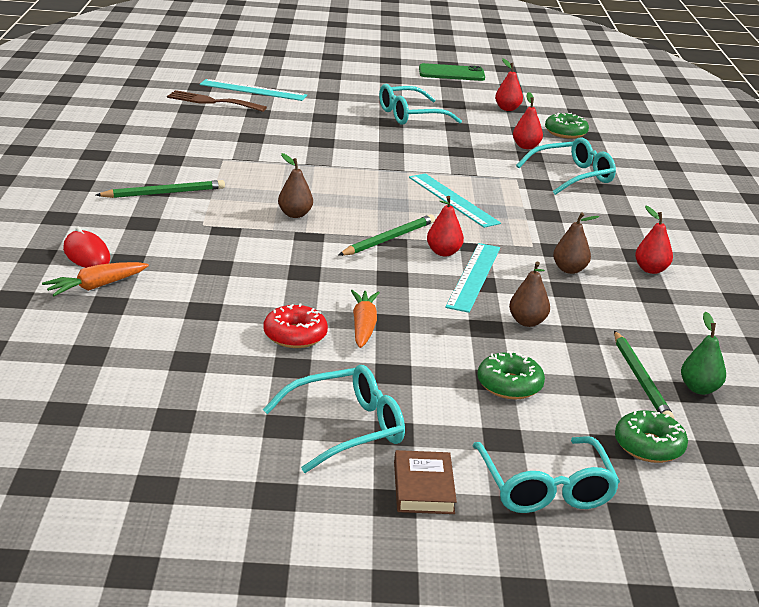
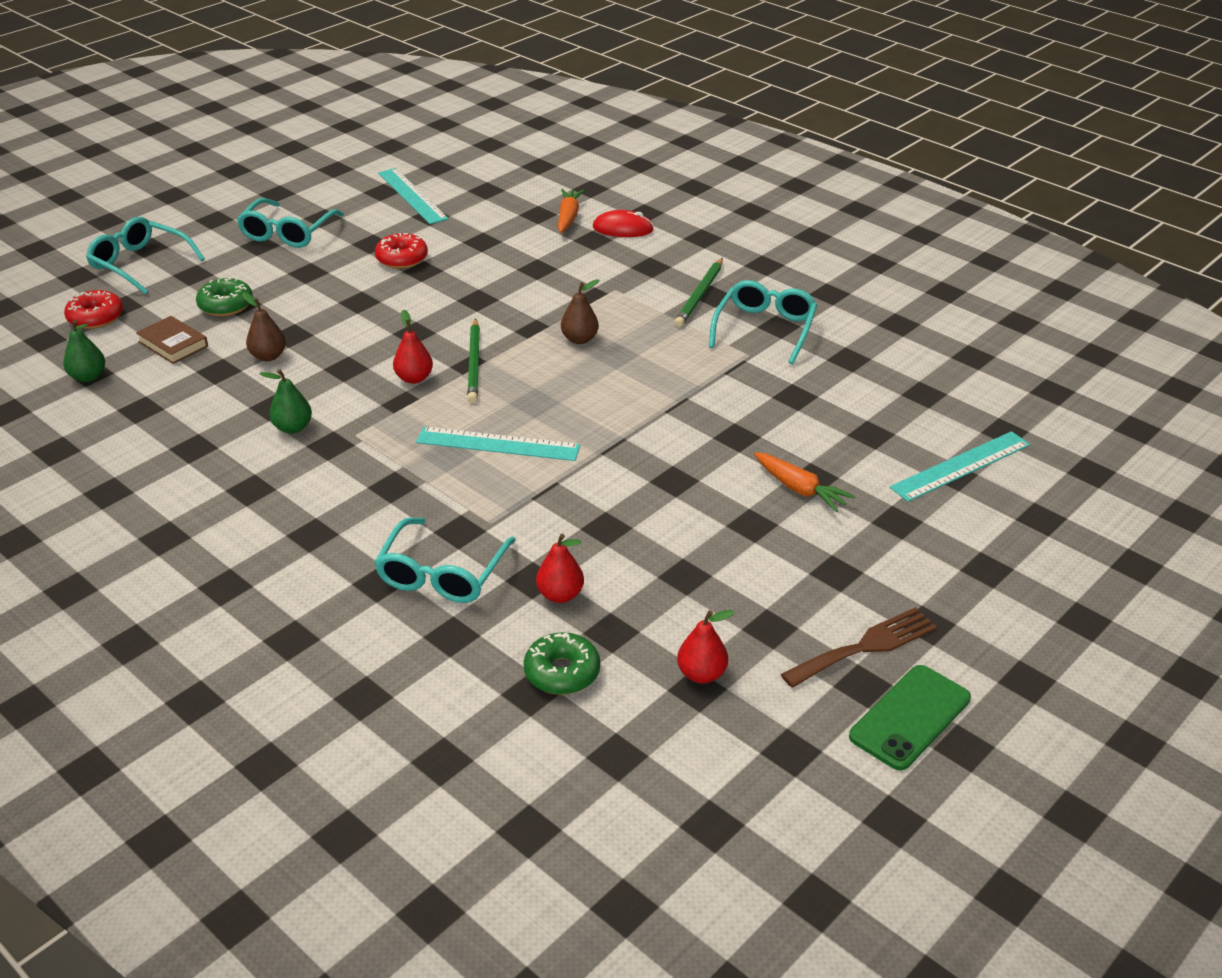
camera: 135 degrees right, 10 degrees up
brown fork [167,90,267,112] -> brown fork moved to [781,607,937,688]
orange carrot [351,290,380,348] -> orange carrot moved to [754,452,855,512]
turquoise glasses [379,84,462,125] -> turquoise glasses moved to [709,280,817,364]
brown book [394,450,457,514] -> brown book moved to [136,316,208,364]
turquoise ruler [445,243,500,313] -> turquoise ruler moved to [378,168,449,224]
brown pear [553,212,599,274] -> green pear [260,369,312,434]
green pencil [614,331,674,419] -> none
green donut [615,410,688,463] -> red donut [64,290,123,329]
red pear [635,206,673,274] -> none

